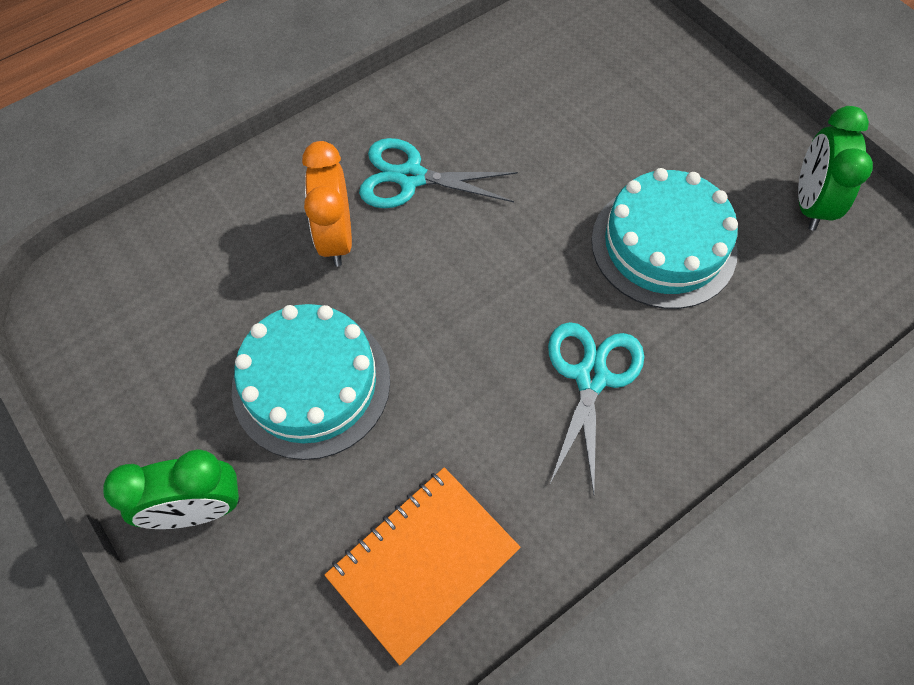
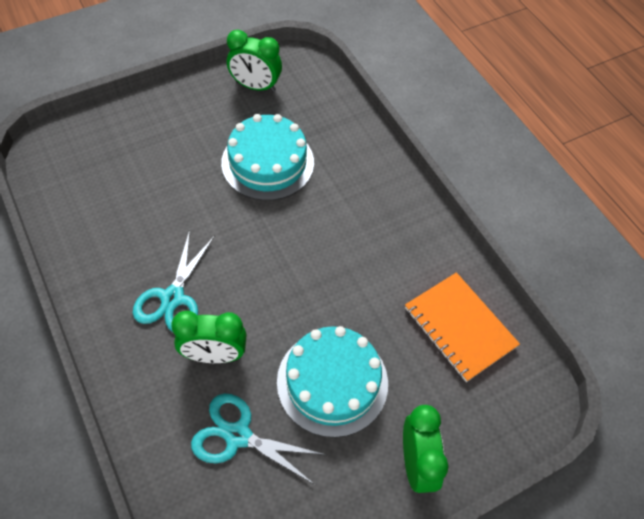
camera: 85 degrees left, 5 degrees down
orange clock [302,141,352,266] -> green clock [171,311,247,363]
turquoise scissors [548,322,644,494] -> turquoise scissors moved to [191,394,327,485]

